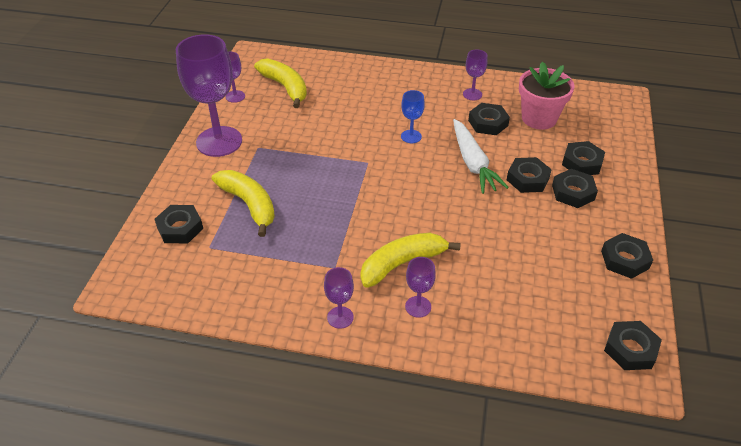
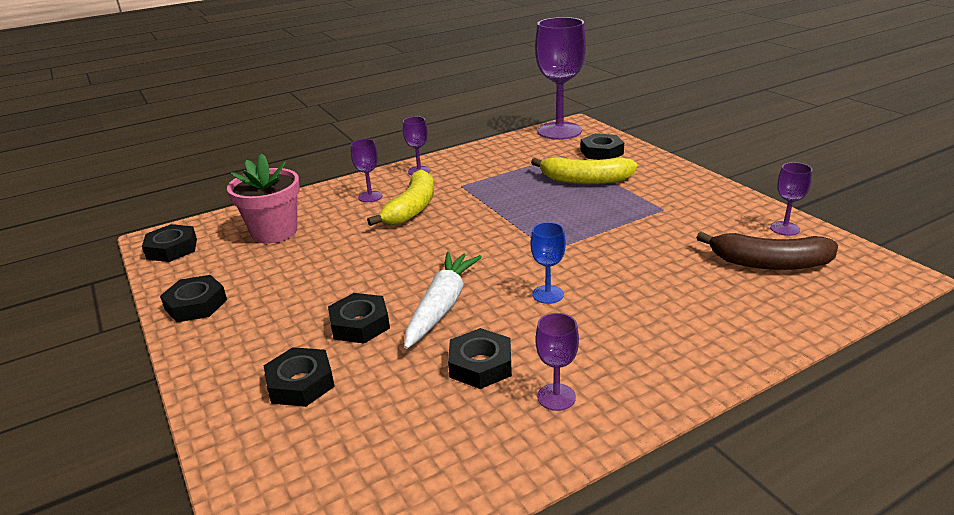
camera: 140 degrees right, 15 degrees down
purple goblet [176,34,242,157] -> purple goblet moved to [535,17,586,140]
yellow banana [254,58,307,108] -> brown banana [696,232,838,270]
white carrot [453,119,509,194] -> white carrot turned 75 degrees clockwise [404,252,482,349]
pink flower pot [519,61,575,130] -> pink flower pot moved to [227,154,300,244]
black nut [552,169,598,208] -> none

